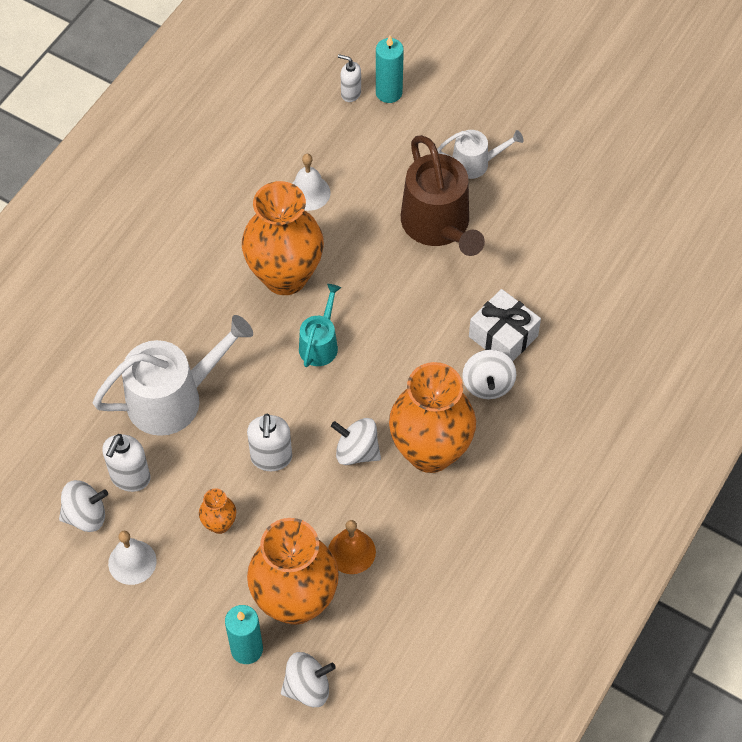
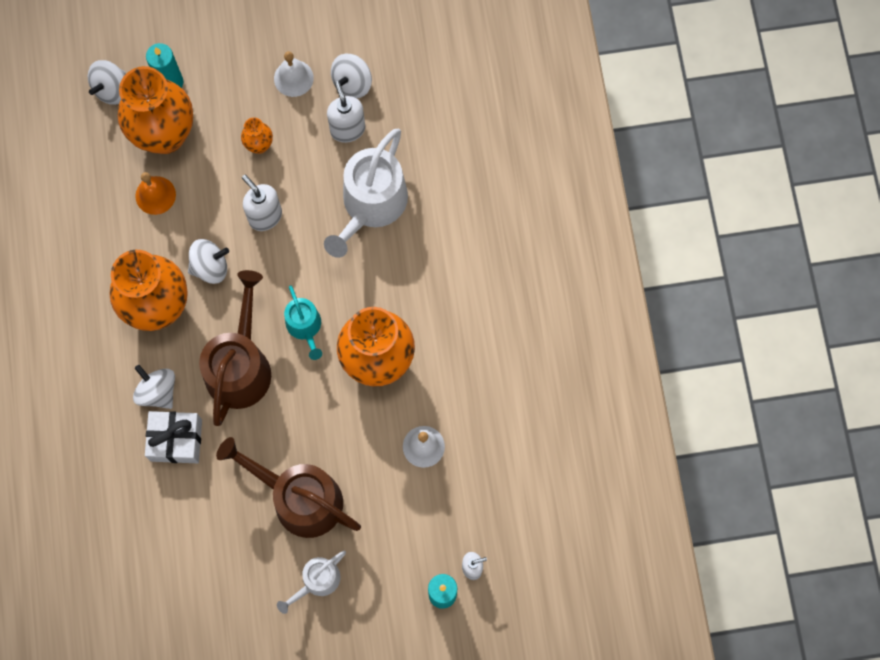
camera: 140 degrees right, 15 degrees up
none -> brown watering can [199,270,271,426]

